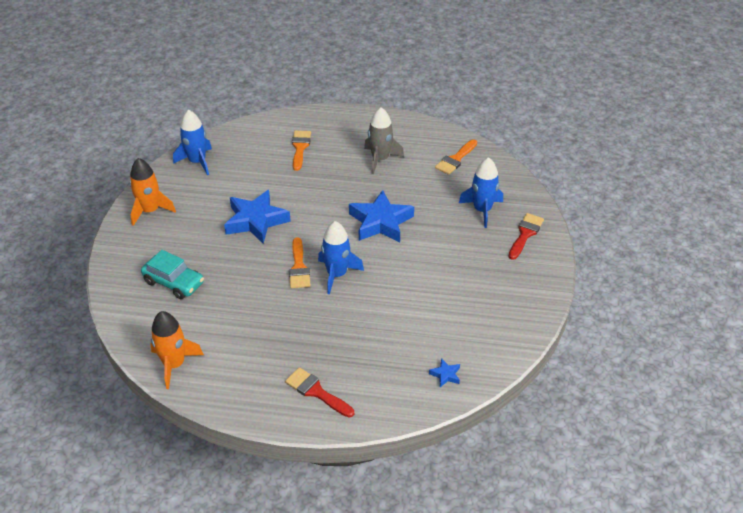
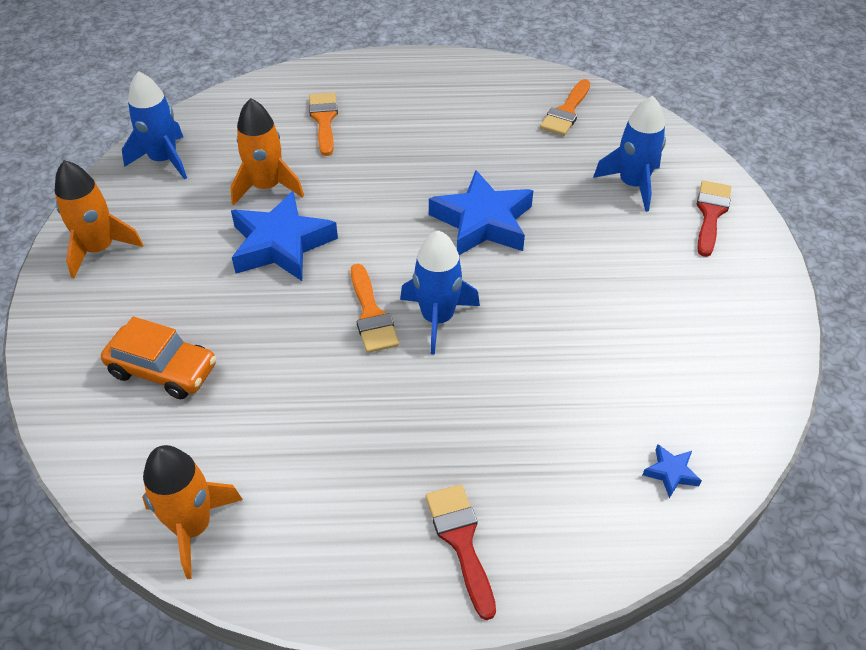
camera: 10 degrees left, 5 degrees up
turquoise car [141,250,204,299] -> orange car [101,317,216,399]
red brush [285,367,354,417] -> red brush turned 45 degrees clockwise [426,484,496,620]
grey rocket [364,107,404,174] -> none
none -> orange rocket [231,98,304,206]

